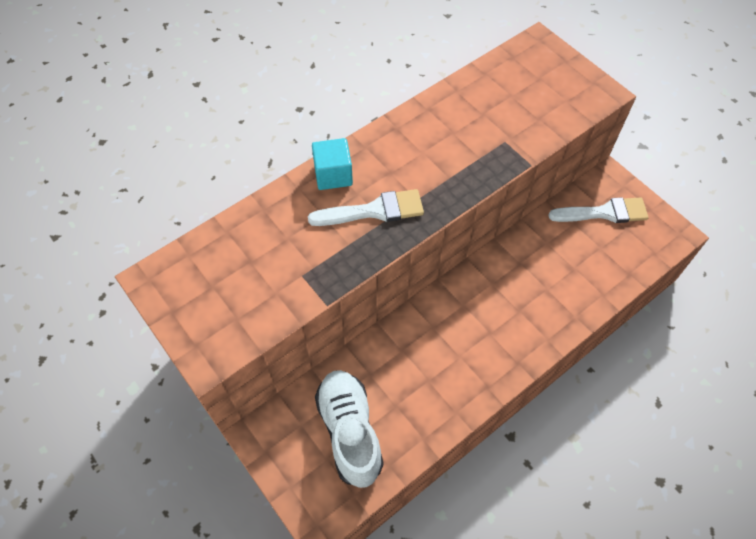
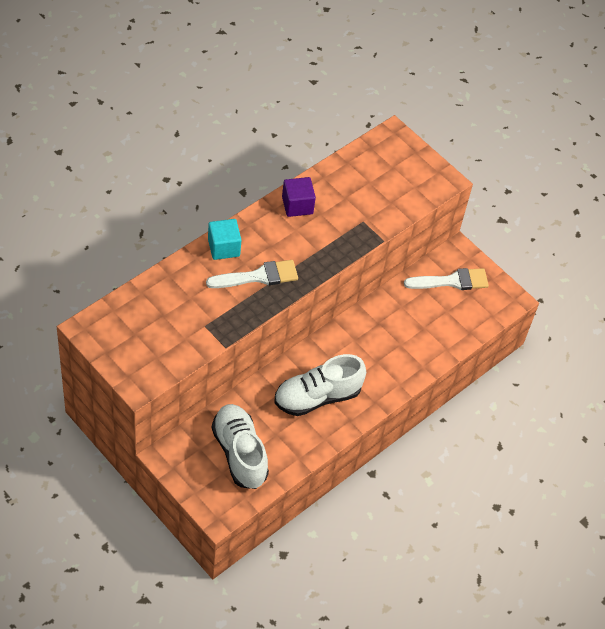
camera: 10 degrees left, 5 degrees down
none -> white shoe [274,354,366,416]
none -> purple cube [282,177,316,217]

